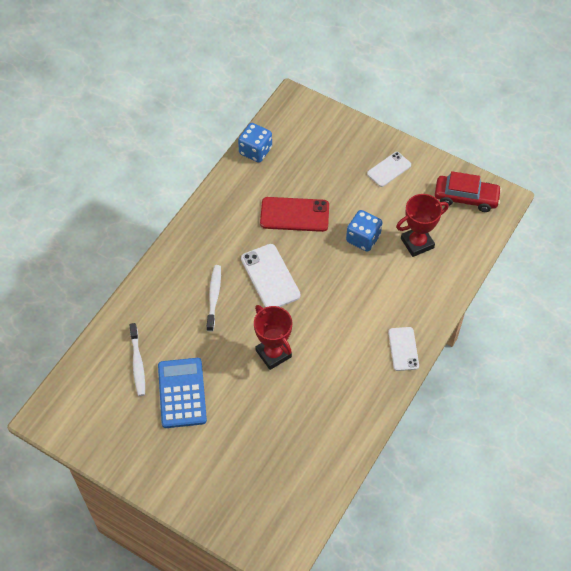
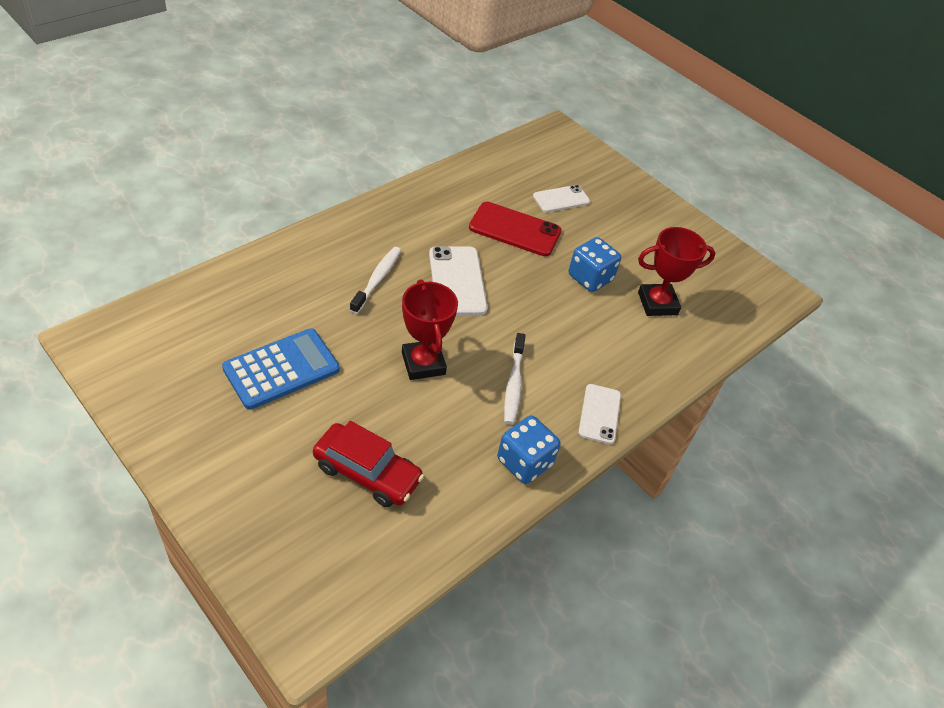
camera: 10 degrees right, 10 degrees down
white toothbrush [130,323,145,396] -> white toothbrush moved to [504,333,526,425]
blue calculator [158,358,207,428] -> blue calculator turned 45 degrees clockwise [222,328,340,410]
blue dice [238,123,272,163] -> blue dice moved to [497,415,560,484]
white phone [367,152,411,187] -> white phone moved to [533,185,590,212]
red car [435,171,502,212] -> red car moved to [313,421,424,507]

